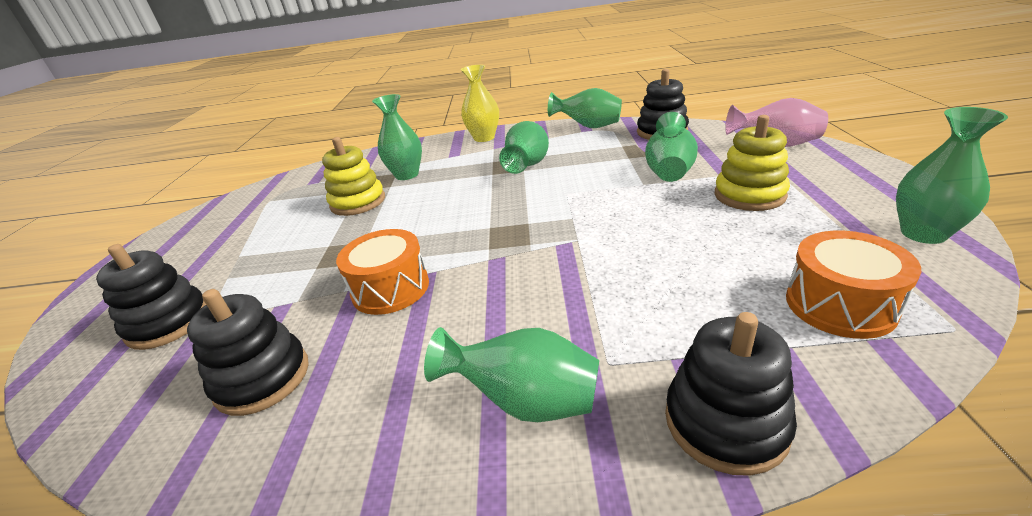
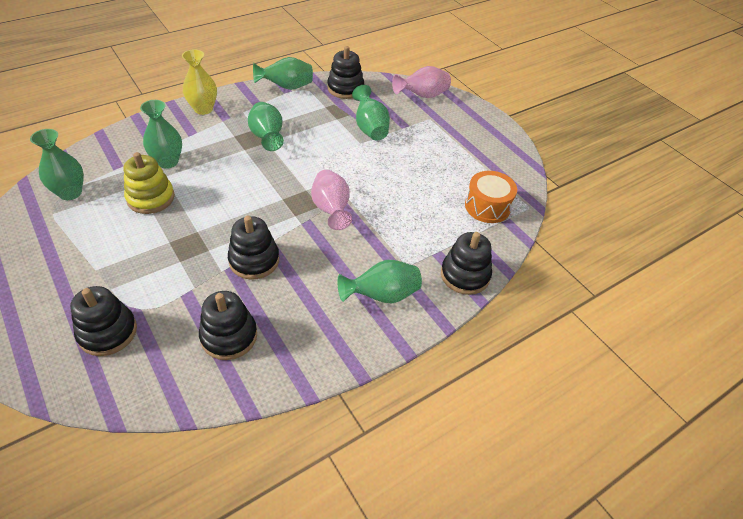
camera: 40 degrees left, 15 degrees up
orange drum [336,229,429,315] -> black stacking toy [228,216,279,280]
yellow stacking toy [715,115,790,211] -> none
green vase [896,107,1008,244] -> green vase moved to [30,129,84,200]
none -> pink vase [311,170,352,230]

